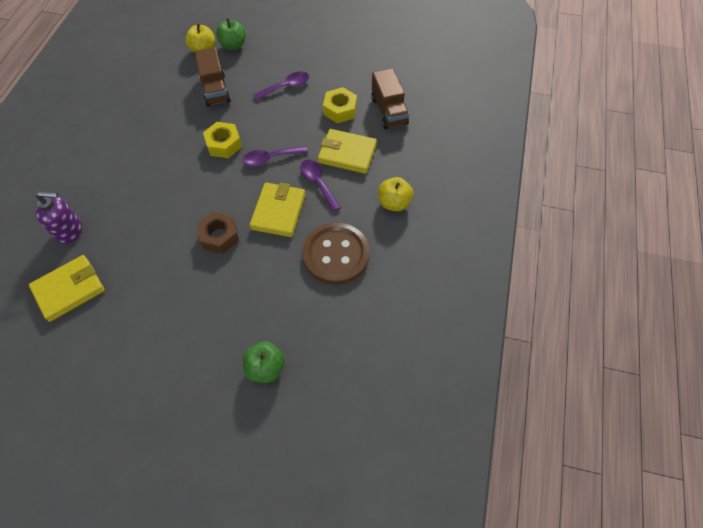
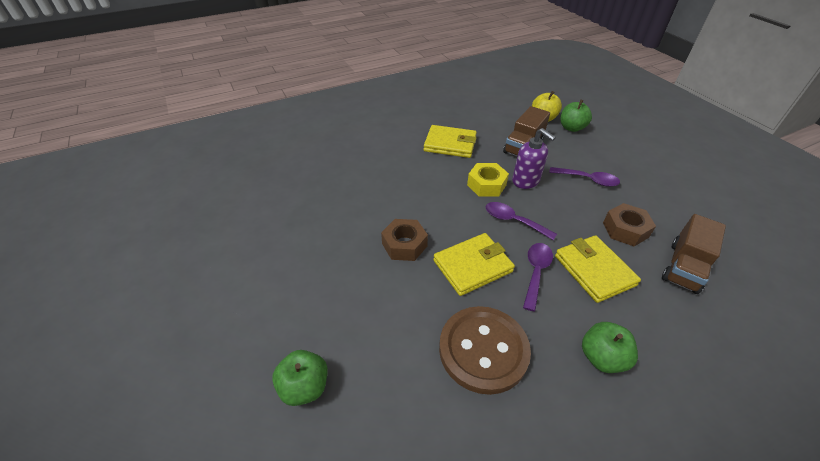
camera: 50 degrees right, 15 degrees down
yellow wallet [29,255,105,322] -> yellow wallet moved to [424,125,477,158]
purple soap dispenser [36,191,82,244] -> purple soap dispenser moved to [512,128,556,189]
yellow nut [323,87,357,123] -> brown nut [603,203,656,246]
yellow apple [378,177,413,211] -> green apple [582,322,638,373]

